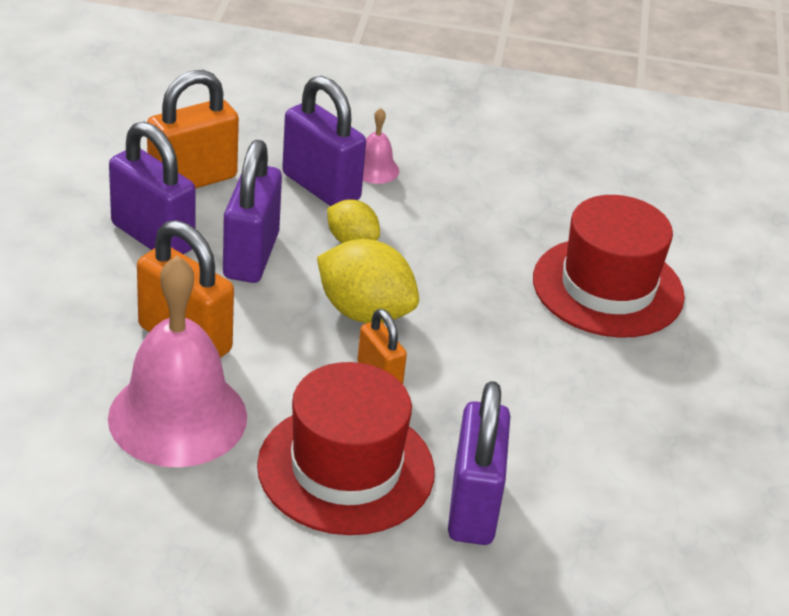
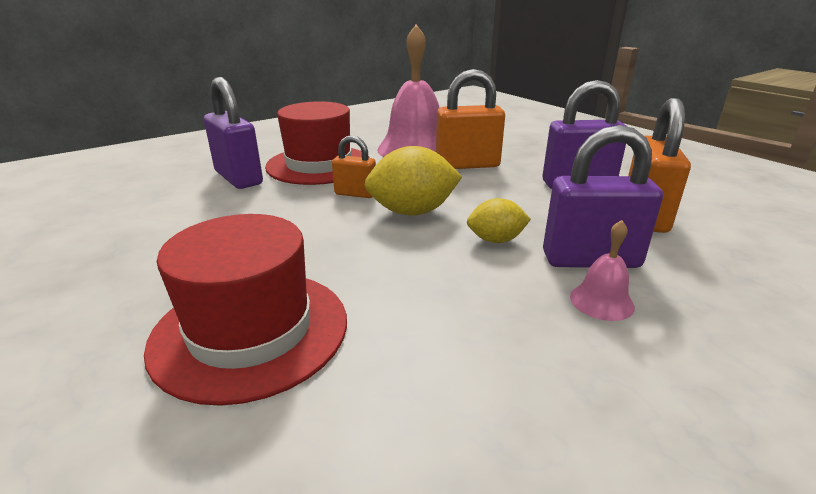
camera: 140 degrees right, 10 degrees down
purple padlock [223,140,282,283] -> none

